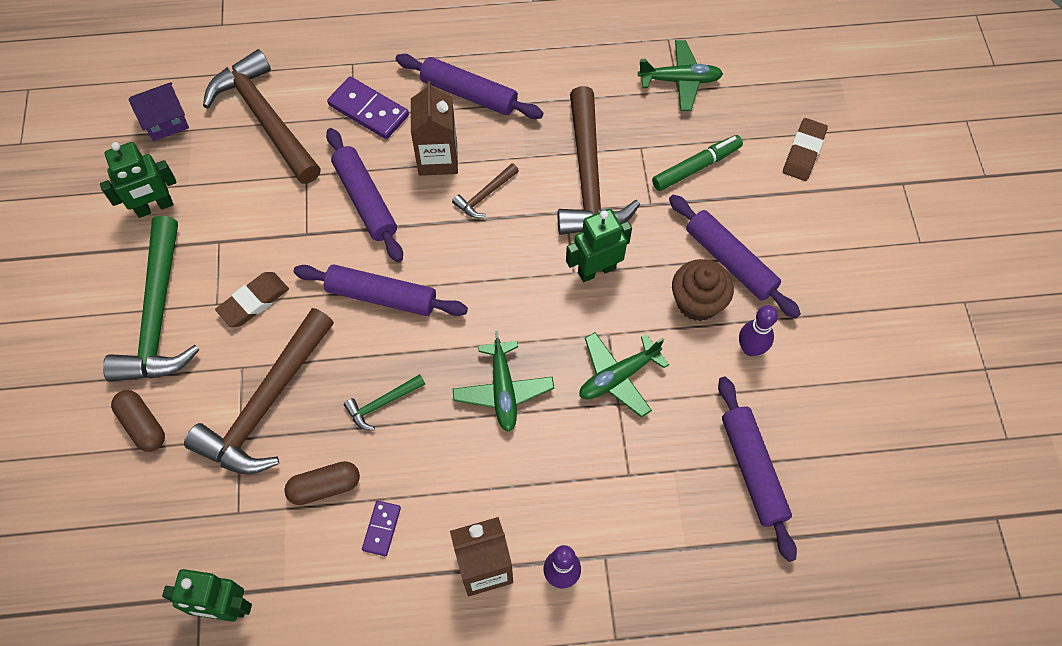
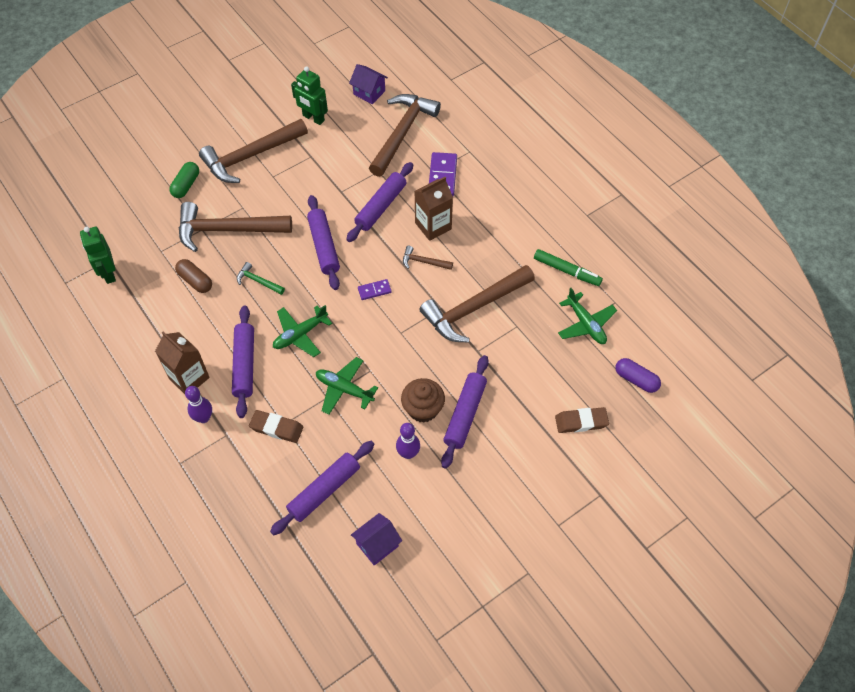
camera: 60 degrees right, 5 degrees down
green hammer [103,216,200,382] -> brown hammer [199,119,308,183]
brown capsule [111,390,165,452] -> green capsule [169,162,199,198]
brown eraser [215,272,289,327] -> brown eraser moved to [249,410,303,443]
purple domino [362,501,401,556] -> purple domino moved to [358,279,392,300]
purple rolling pin [396,54,543,119] -> purple rolling pin moved to [232,305,254,418]
green robot [566,209,632,282] -> none
green marker [652,135,743,191] -> green marker moved to [534,249,603,286]
none -> purple house [351,513,402,565]
none -> purple capsule [615,358,661,393]

